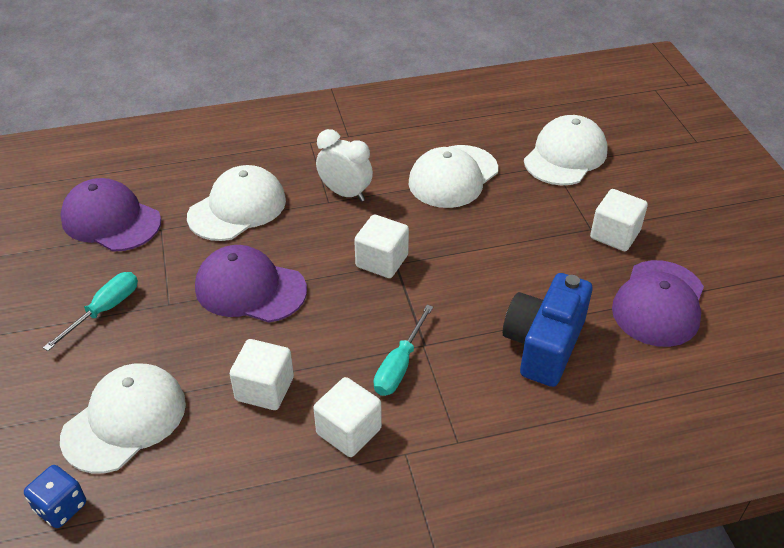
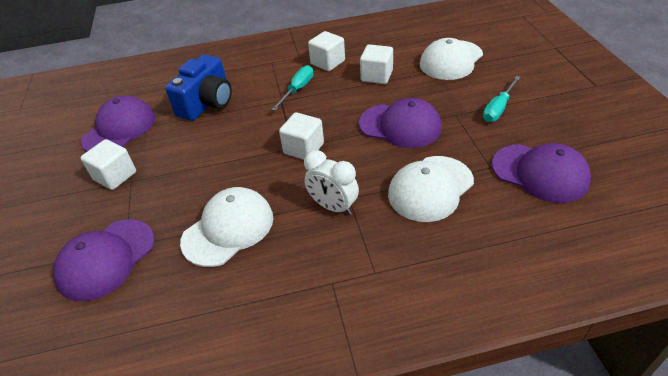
camera: 175 degrees left, 0 degrees up
blue dice [24,465,86,528] -> none
white cap [524,115,608,185] -> purple cap [53,219,155,301]

